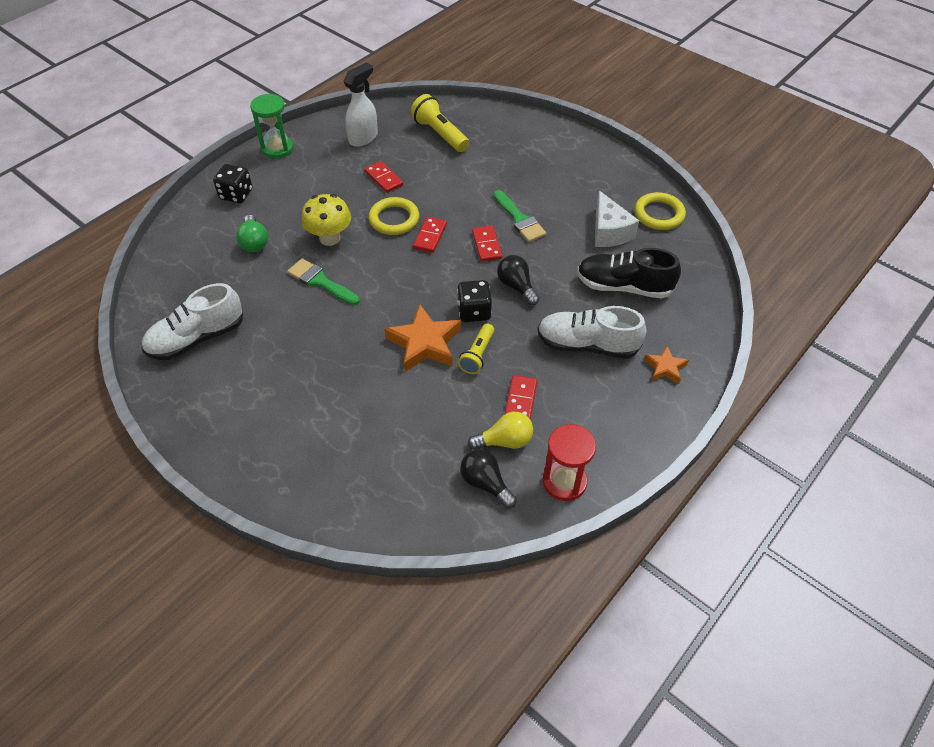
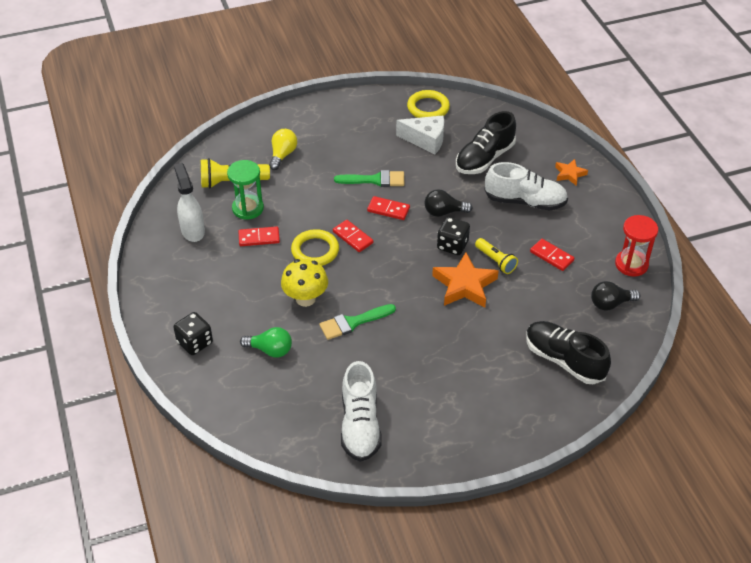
camera: 60 degrees left, 5 degrees down
green hourglass [250,94,293,159] -> green hourglass moved to [227,160,264,220]
yellow light bulb [468,412,533,450] -> yellow light bulb moved to [269,129,297,170]
white shoe [537,306,646,359] -> white shoe turned 120 degrees counterclockwise [484,162,568,211]
none -> black shoe [526,321,611,384]

